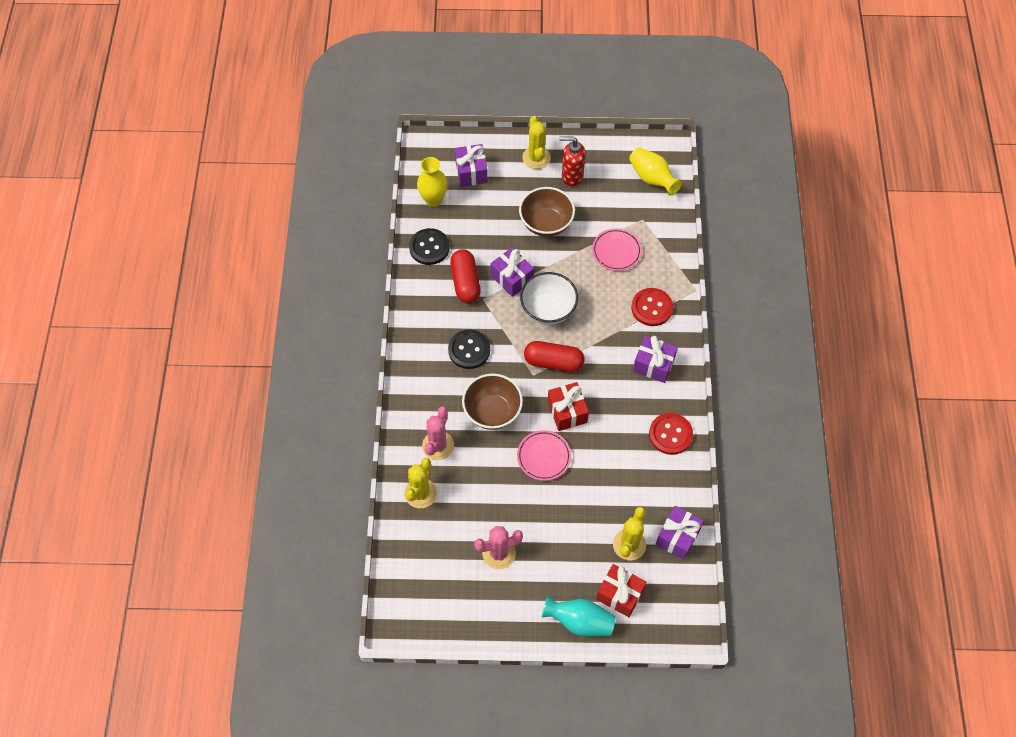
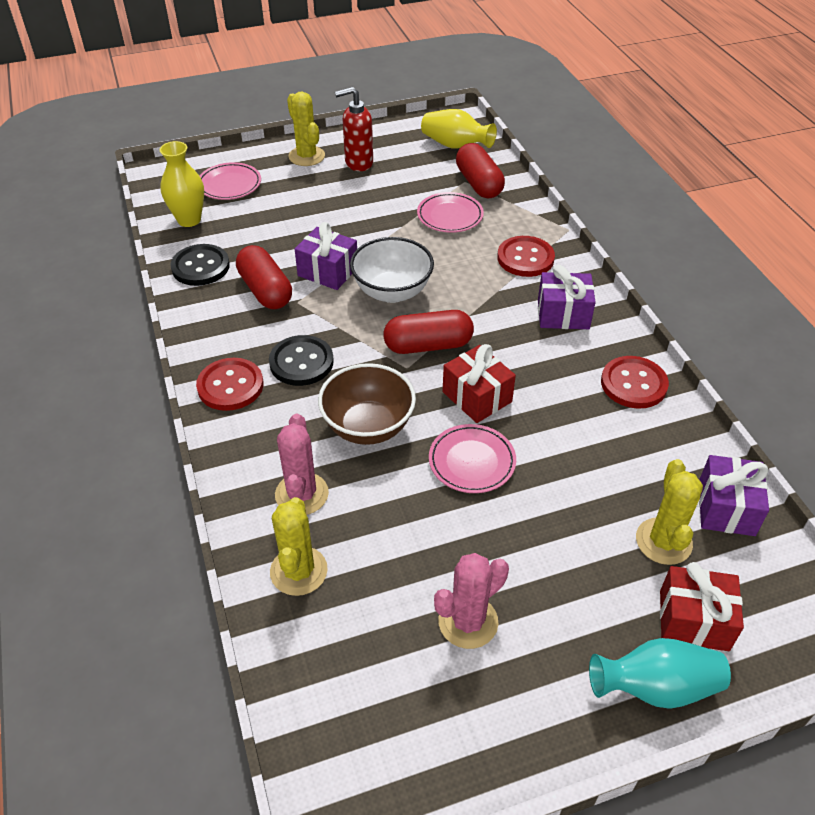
camera: 20 degrees left, 15 degrees down
purple gift [455,144,488,187] -> pink plate [200,162,261,200]
brown bowl [519,187,575,237] -> none
none -> red button [196,358,263,411]
none -> red capsule [456,143,505,198]

